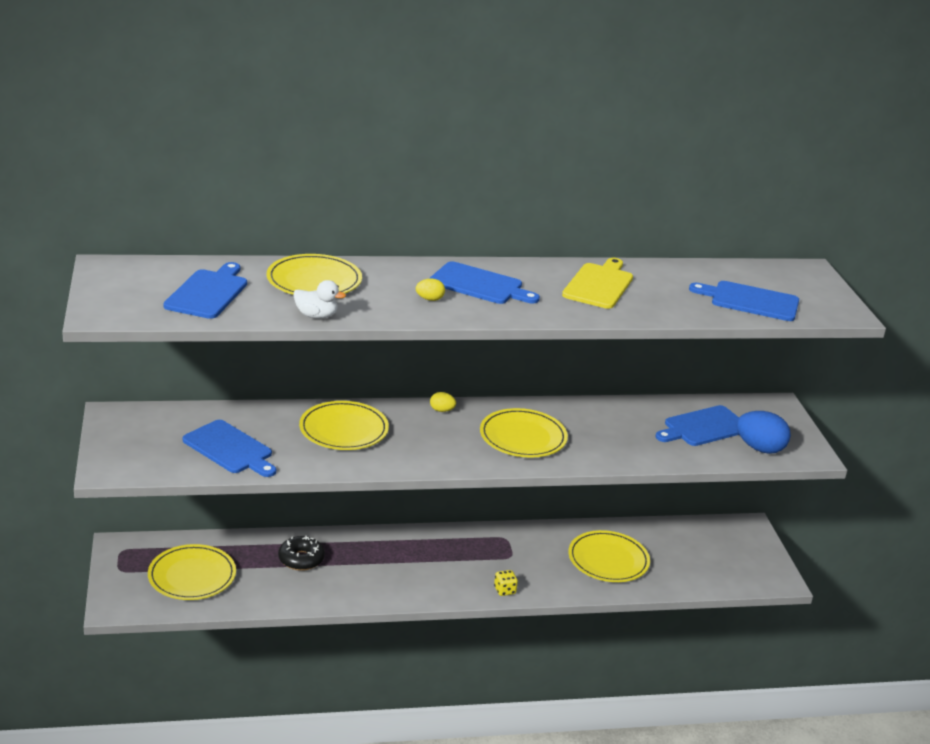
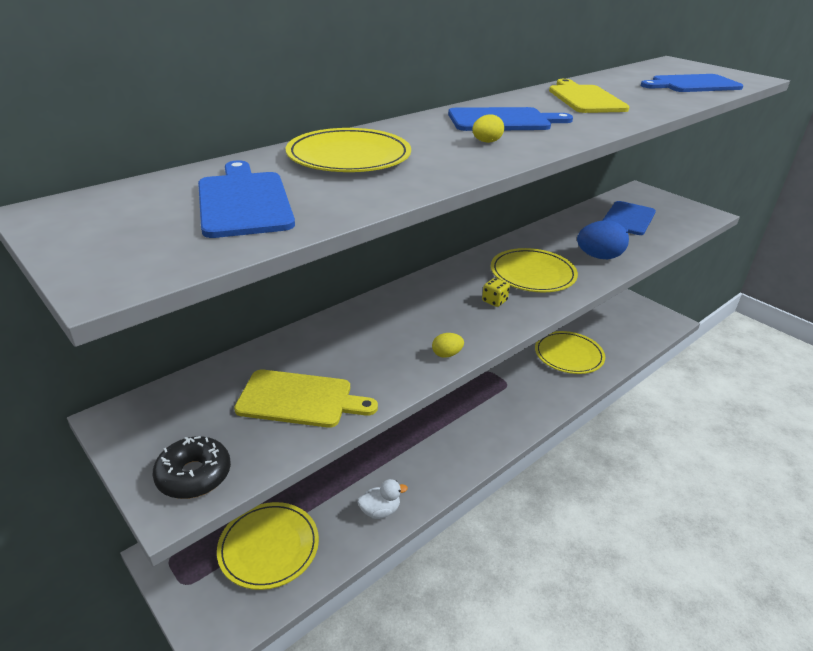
camera: 30 degrees left, 5 degrees up
blue cutting board [183,420,276,477] -> yellow cutting board [234,369,378,428]
black donut [278,536,325,571] -> black donut moved to [152,436,231,499]
white duck [293,280,346,319] -> white duck moved to [358,479,408,519]
yellow plate [299,401,389,450] -> none
yellow egg [430,392,456,412] -> yellow egg moved to [432,333,464,358]
yellow dice [494,570,518,596] -> yellow dice moved to [482,278,510,307]
blue egg [736,411,791,454] -> blue egg moved to [577,221,629,259]

